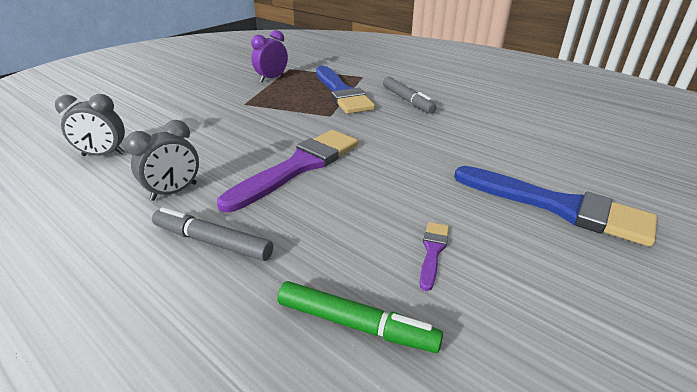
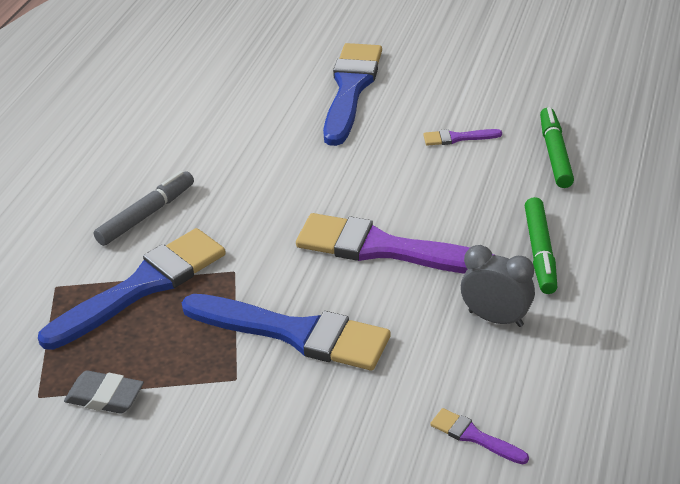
camera: 110 degrees left, 5 degrees up
grey clock [55,94,125,156] -> purple brush [430,408,529,464]
grey marker [152,207,273,261] -> green marker [524,197,557,294]
purple clock [251,30,288,82] -> grey eraser [64,370,144,414]
none -> blue brush [182,294,391,371]

